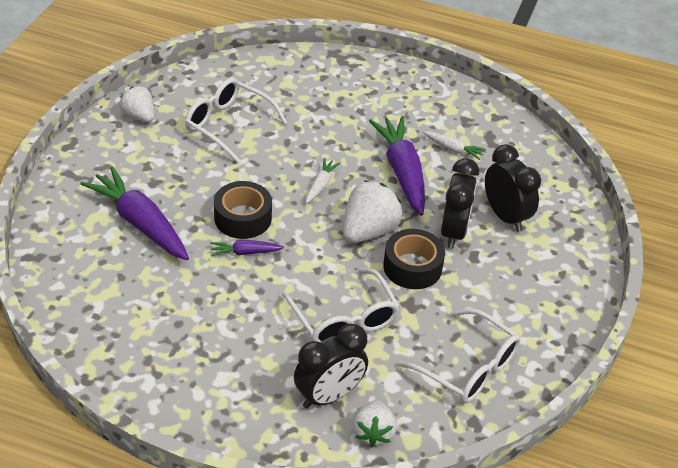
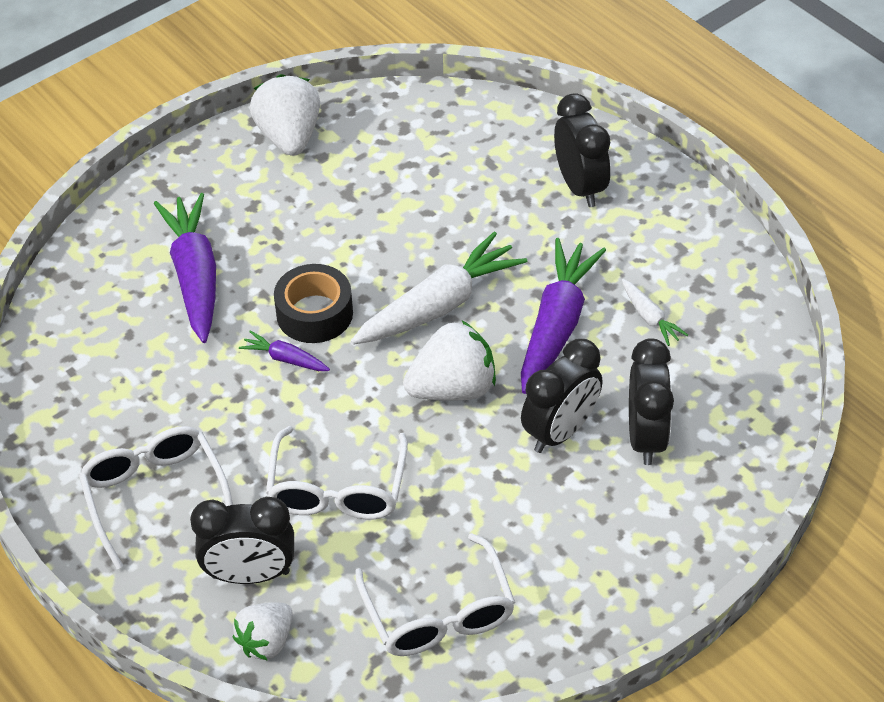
camera: 35 degrees right, 5 degrees up
white strawberry [119,86,154,122] -> white strawberry [250,74,320,156], size x1.55
white glasses [185,78,287,163] -> white glasses moved to [79,426,233,569]
white carrot [306,158,340,204] -> white carrot [351,231,527,345], size x2.13
black tape [383,229,445,289] -> none
none -> black clock [554,93,610,207]

